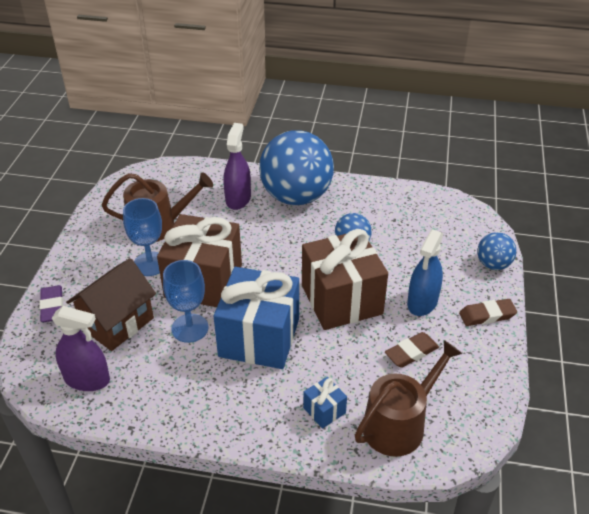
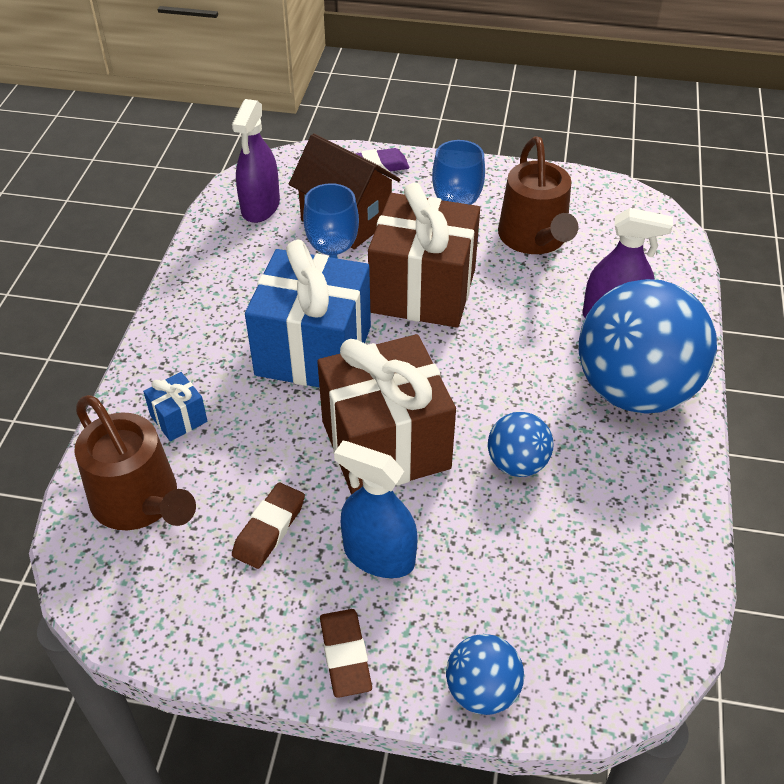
camera: 90 degrees right, 5 degrees up
brown eraser [385,332,439,368] -> brown eraser turned 60 degrees clockwise [232,483,305,569]

